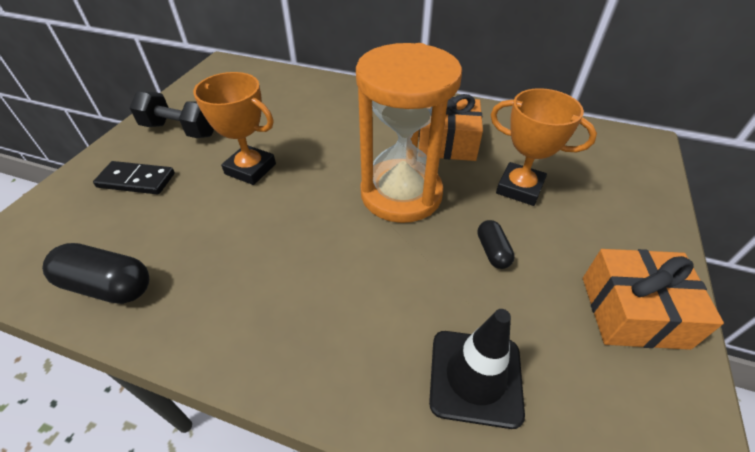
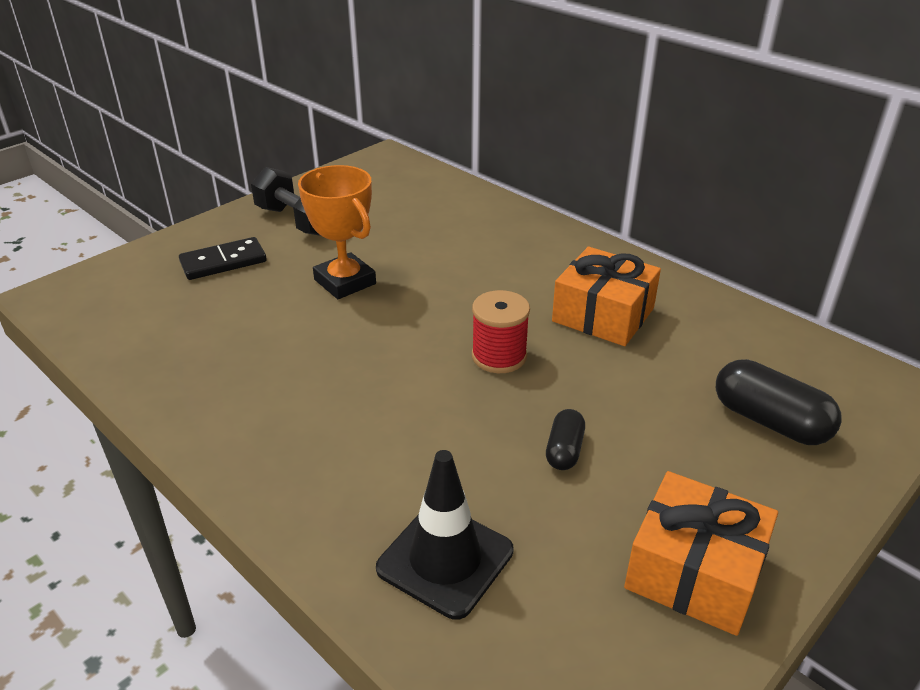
camera: 25 degrees right, 10 degrees down
black capsule [42,243,149,304] -> black capsule moved to [716,359,842,445]
black domino [93,161,175,194] -> black domino turned 60 degrees counterclockwise [179,237,267,280]
orange hourglass [356,43,462,223] -> red spool [472,290,530,373]
orange trophy [490,88,597,206] -> none

